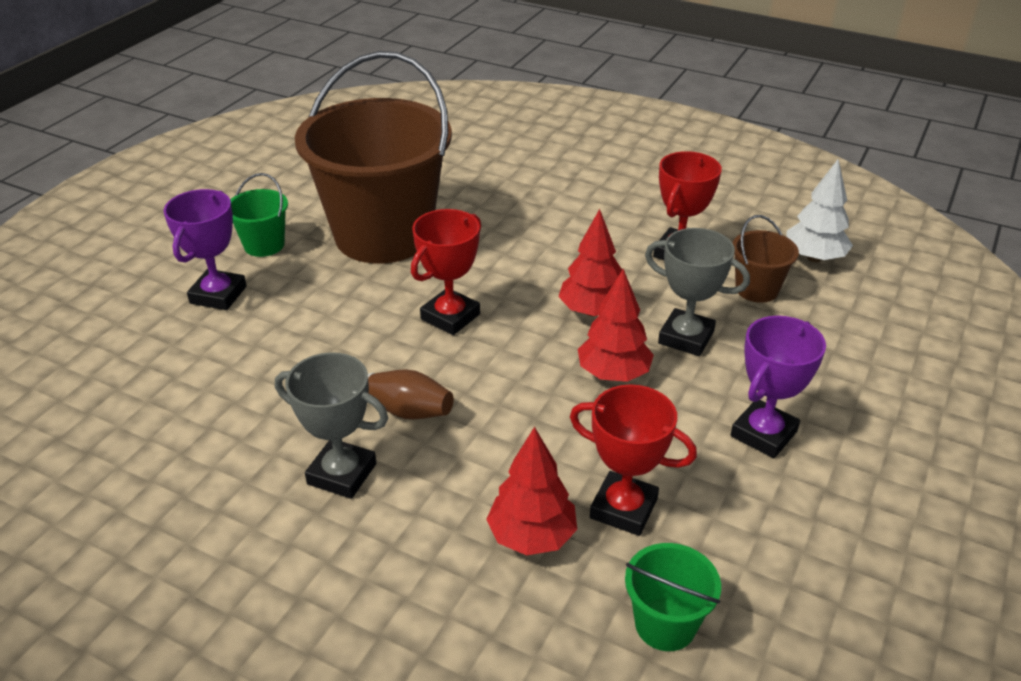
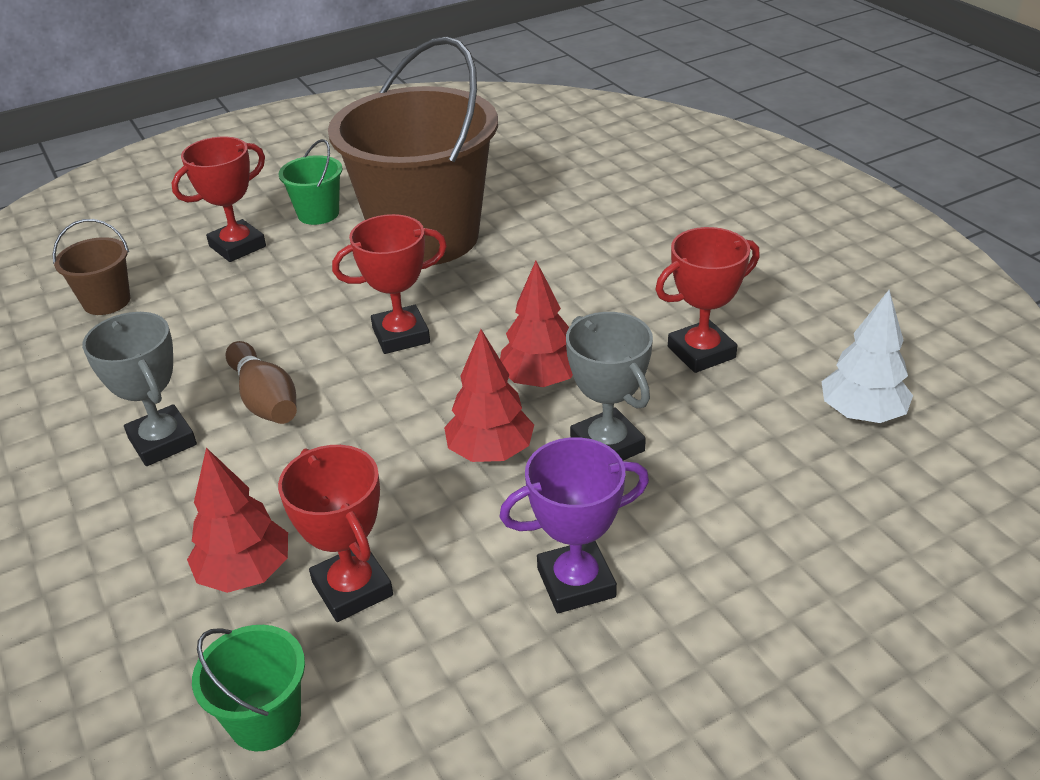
camera: 35 degrees right, 0 degrees up
purple trophy [164,189,247,310] -> red trophy [172,136,266,262]
brown bucket [733,215,799,303] -> brown bucket moved to [53,219,130,315]

